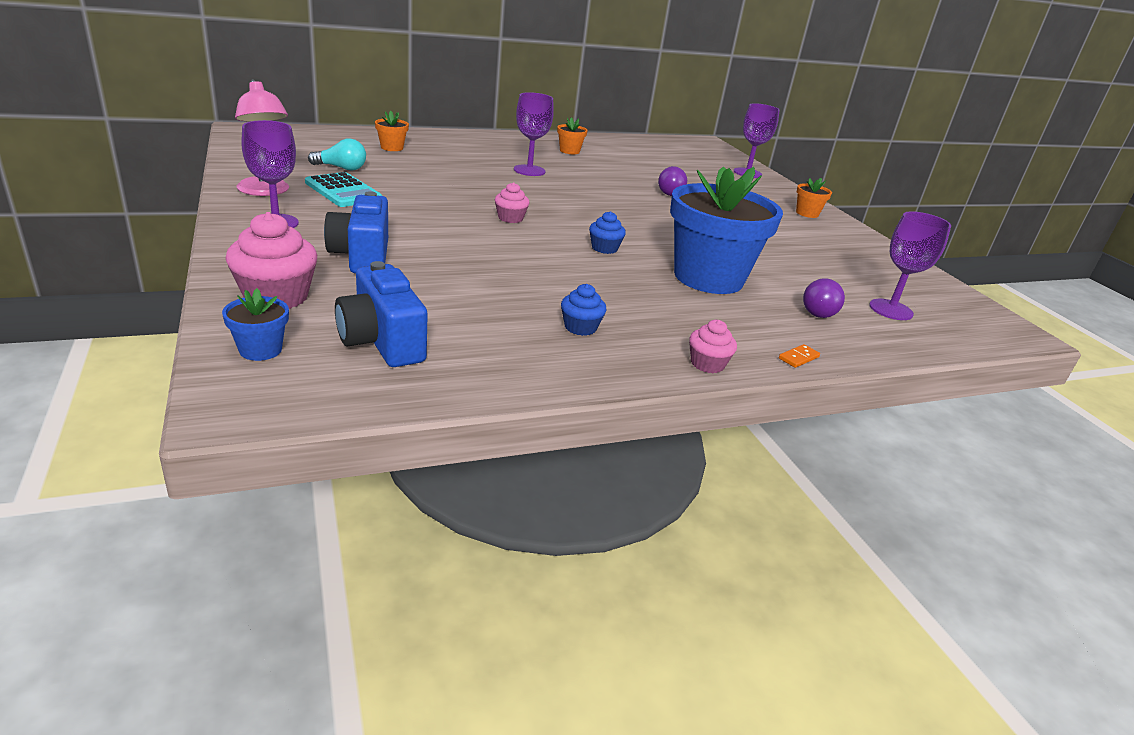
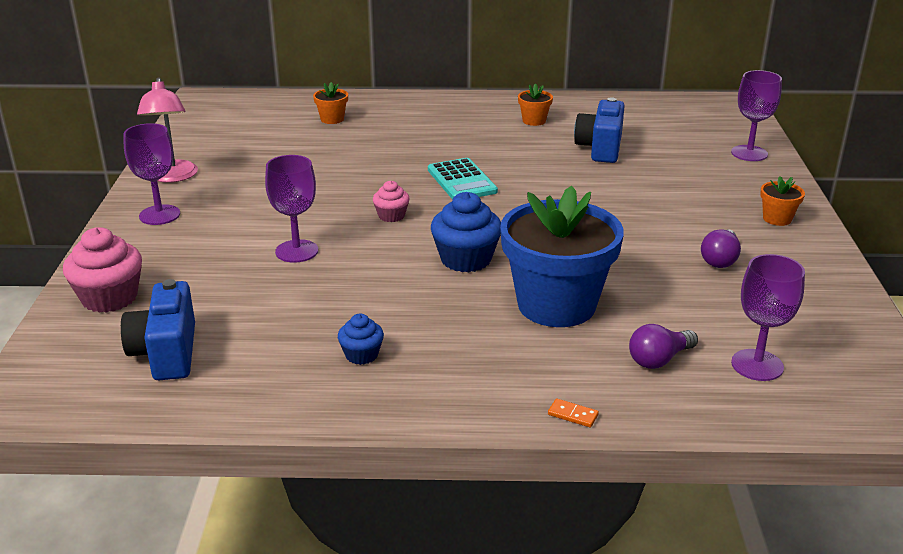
camera: 25 degrees right, 0 degrees up
blue flower pot [222,288,289,361] -> none
turquoise calculator [305,172,382,207] -> turquoise calculator moved to [428,158,498,200]
turquoise light bulb [308,138,366,171] -> none
blue camera [324,191,388,274] -> blue camera moved to [574,97,625,163]
purple goblet [514,92,554,176] -> purple goblet moved to [265,155,318,263]
blue cupcake [589,211,626,254] -> blue cupcake [431,192,501,273], size x1.78
purple light bulb [658,166,687,196] -> purple light bulb moved to [701,229,741,268]
pink cupcake [689,320,737,373] -> none
orange domino [779,344,820,368] -> orange domino turned 45 degrees clockwise [548,398,599,428]

